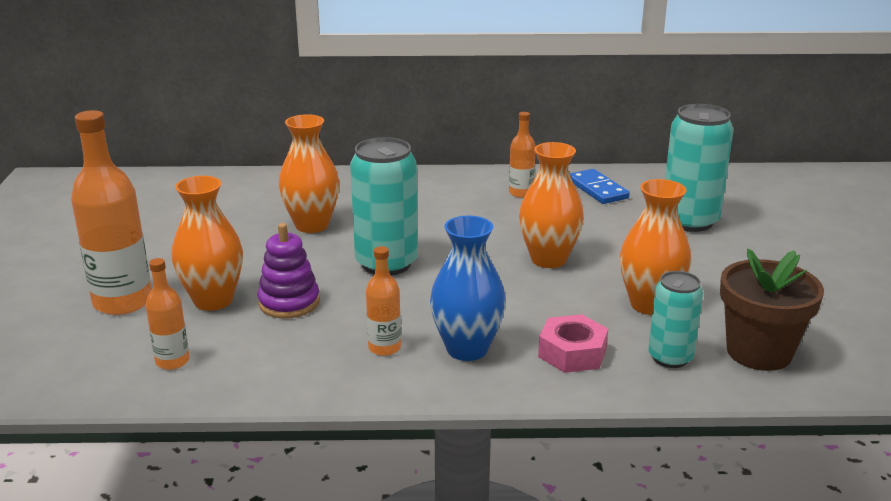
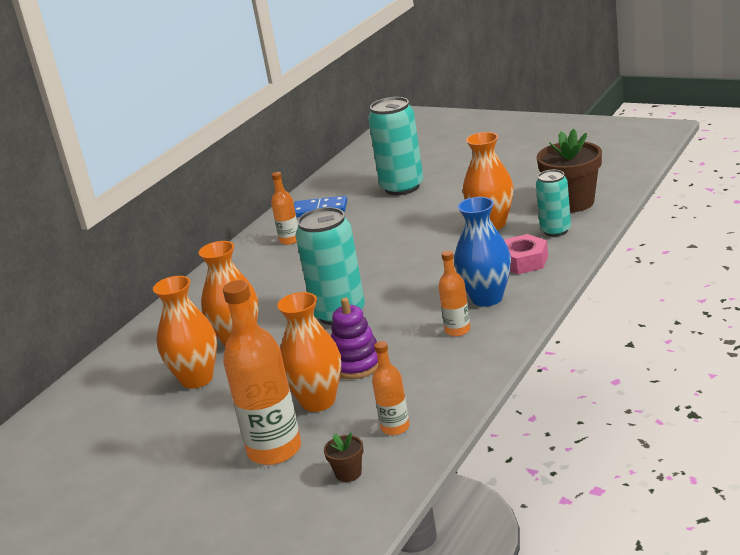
camera: 55 degrees left, 0 degrees up
orange vase [519,142,584,268] -> orange vase moved to [153,276,217,389]
none -> brown flower pot [324,433,364,482]

